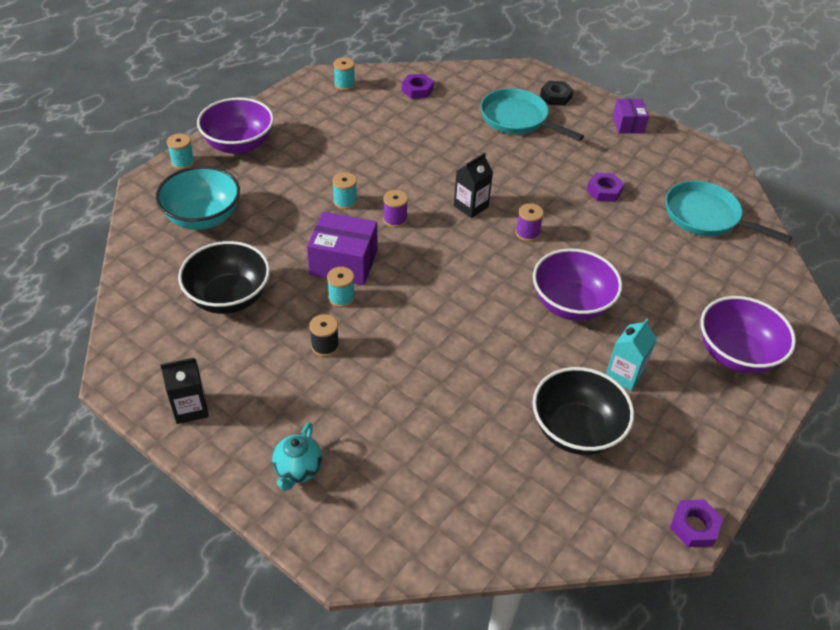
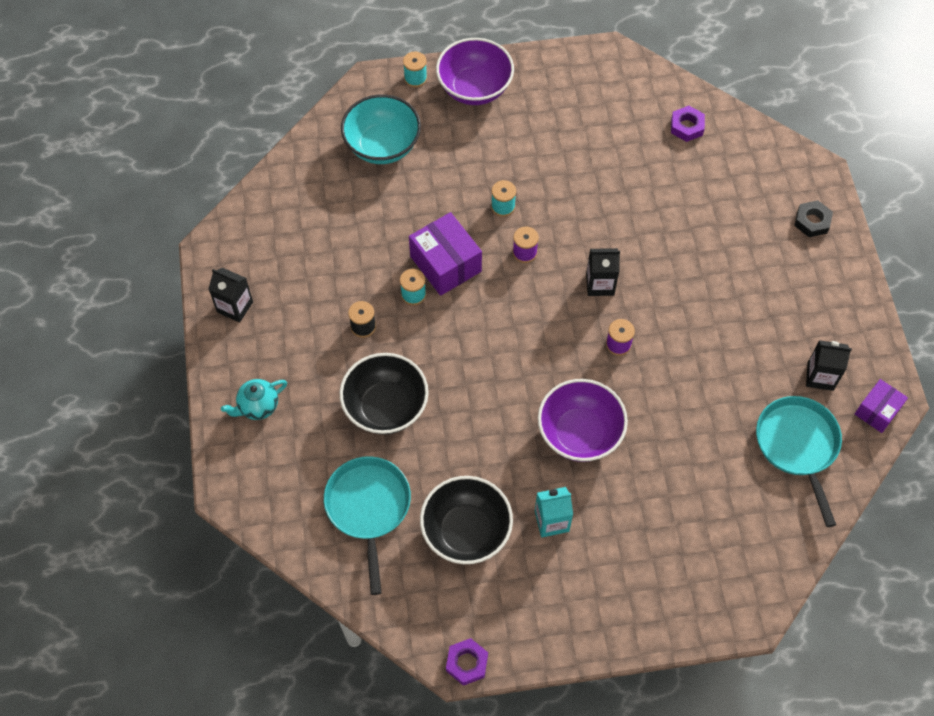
camera: 45 degrees right, 15 degrees up
black bowl [178,241,270,314] -> black bowl moved to [340,353,429,435]
turquoise spool [334,58,355,91] -> none
turquoise pan [481,88,584,141] -> turquoise pan moved to [324,456,411,595]
purple nut [586,173,624,202] -> none
purple box [613,99,649,134] -> purple box moved to [855,379,908,433]
purple bowl [700,296,796,374] -> none
none -> black carton [806,340,852,391]

